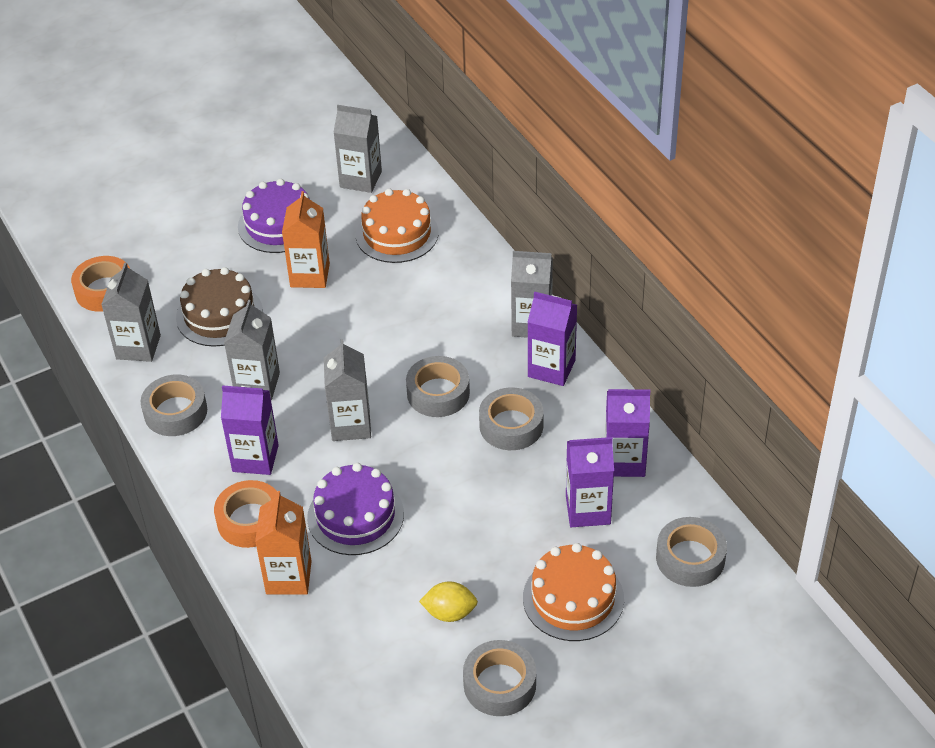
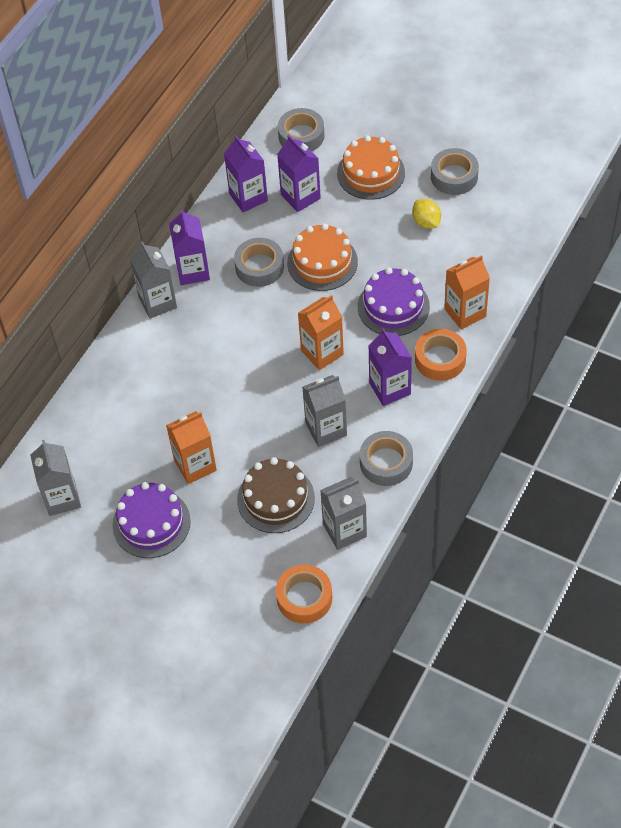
camera: 120 degrees left, 10 degrees up
grey carton [324,339,371,441] -> orange carton [298,295,344,370]
orange cake [356,189,439,263] -> orange cake moved to [287,223,358,291]
grey tape [406,356,470,417] -> none

